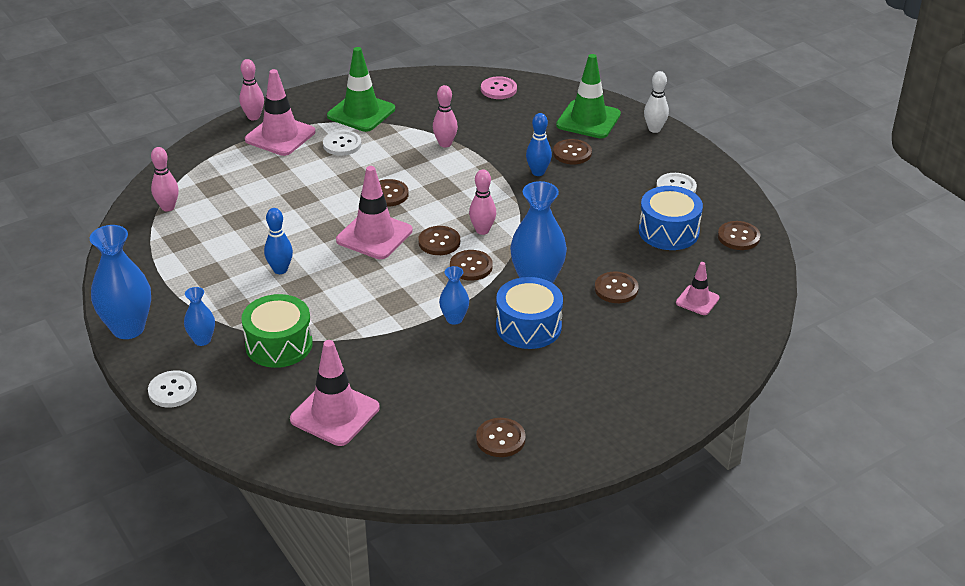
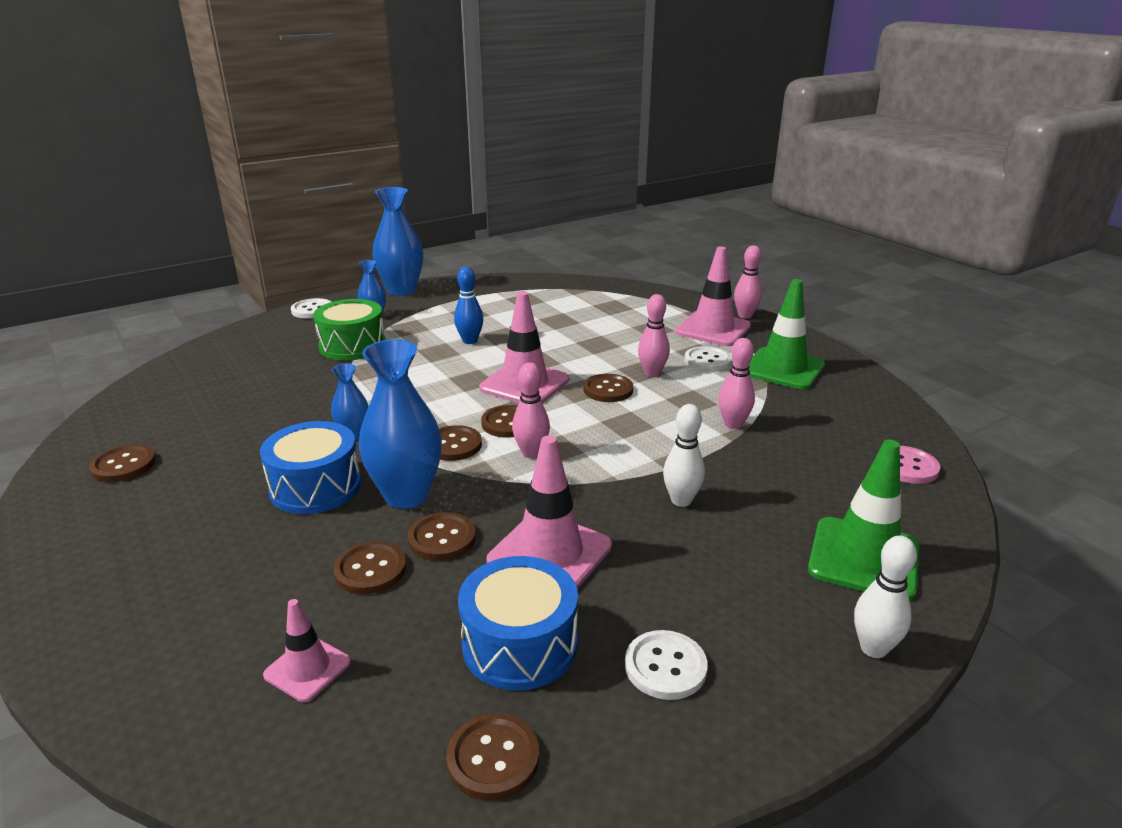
camera: 90 degrees right, 10 degrees down
pink bowling pin [151,147,179,212] -> pink bowling pin moved to [638,294,670,377]
pink traffic cone [290,340,379,446] -> pink traffic cone moved to [486,435,612,589]
blue bowling pin [526,113,552,176] -> white bowling pin [663,404,705,507]
brown button [553,139,592,164] -> brown button moved to [408,512,476,561]

